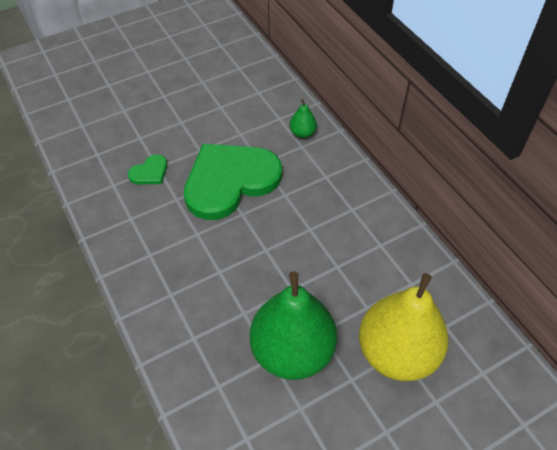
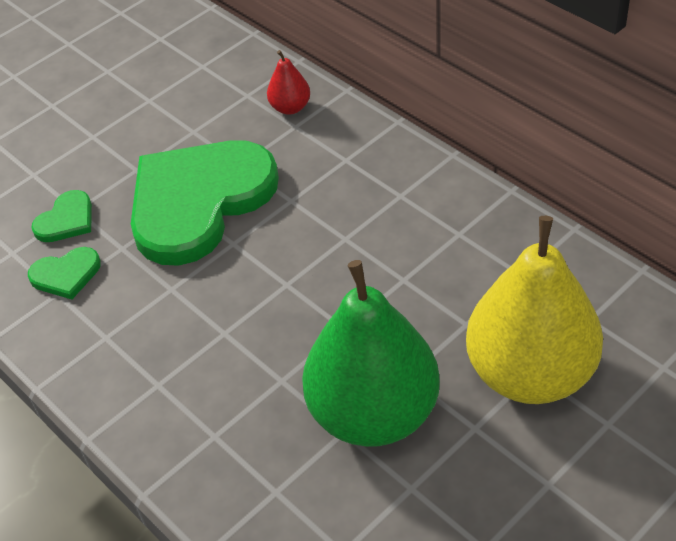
camera: 10 degrees left, 5 degrees down
green pear [290,99,317,138] -> red pear [267,50,310,115]
none -> green heart [28,247,101,299]

